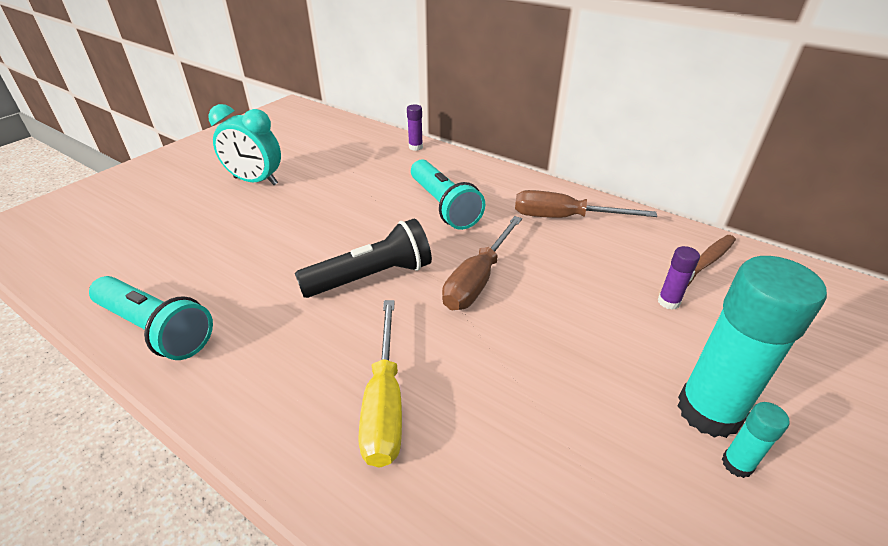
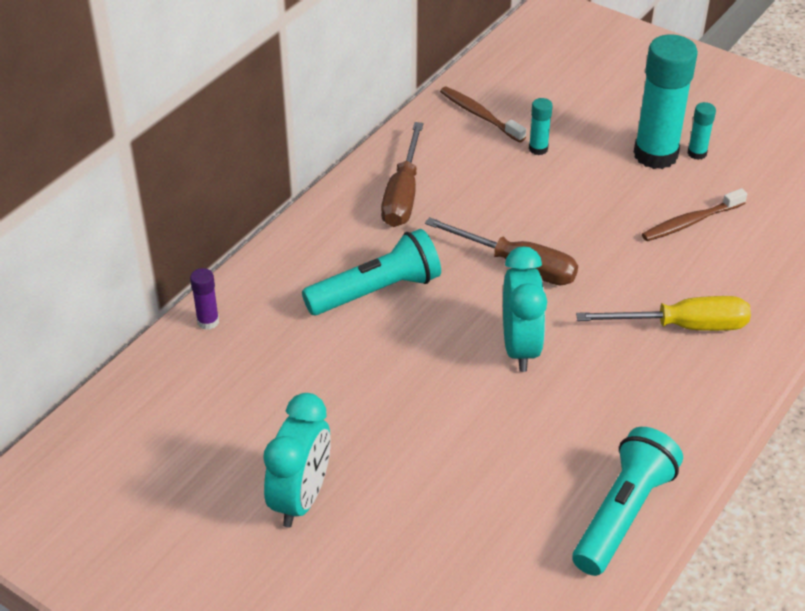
camera: 90 degrees left, 5 degrees up
black flashlight [295,219,432,298] -> turquoise clock [503,247,547,372]
purple glue stick [658,246,700,309] -> turquoise glue stick [529,98,553,155]
none -> brown toothbrush [642,188,747,241]

